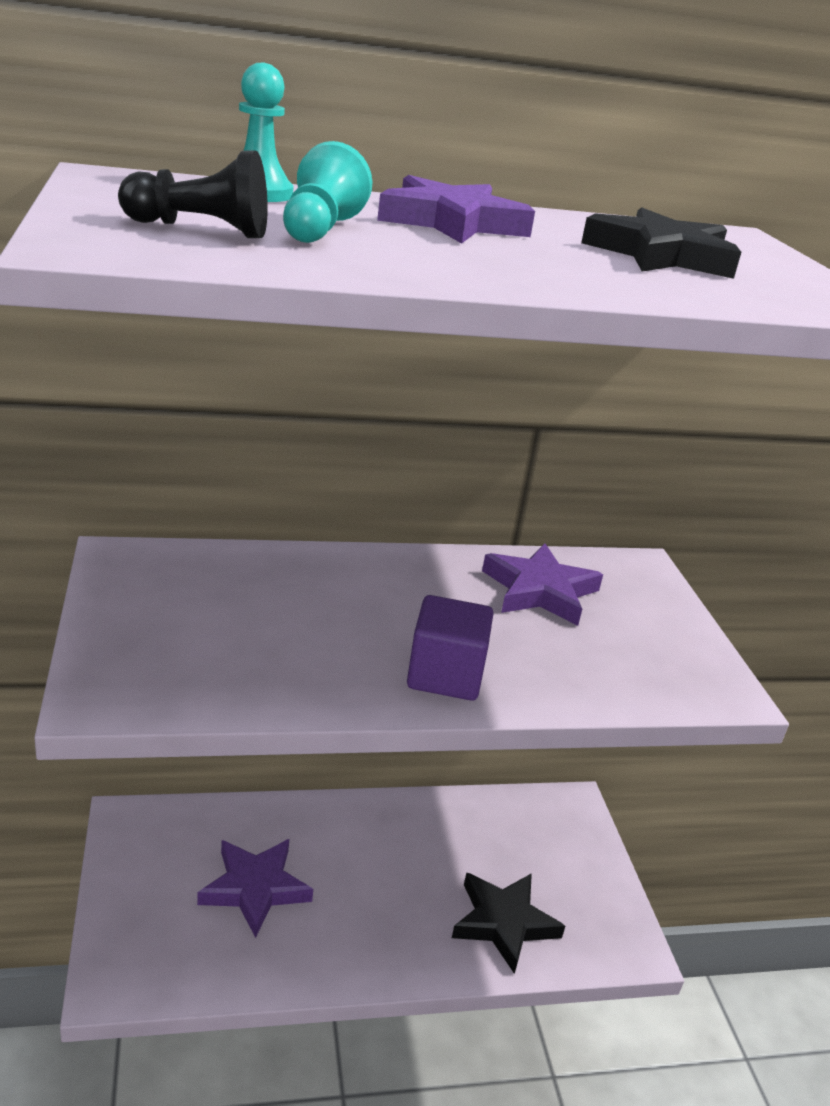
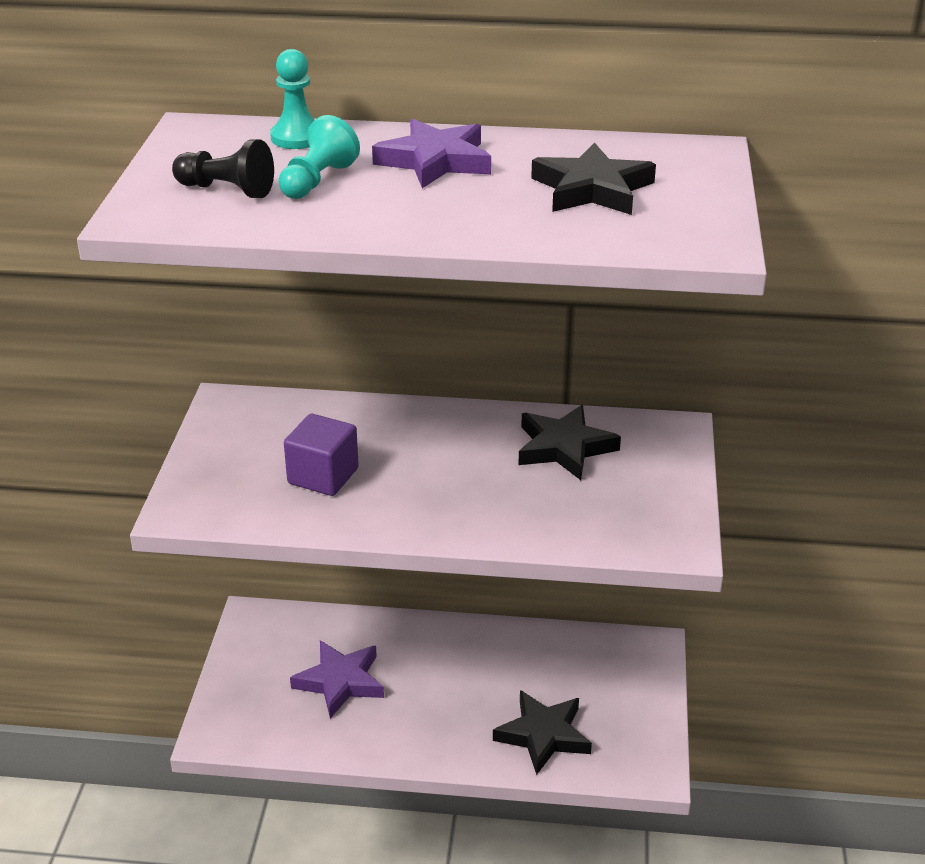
camera: 20 degrees right, 5 degrees up
purple cube [407,595,493,701] -> purple cube moved to [284,414,359,496]
purple star [482,543,603,626] -> black star [518,405,621,480]

